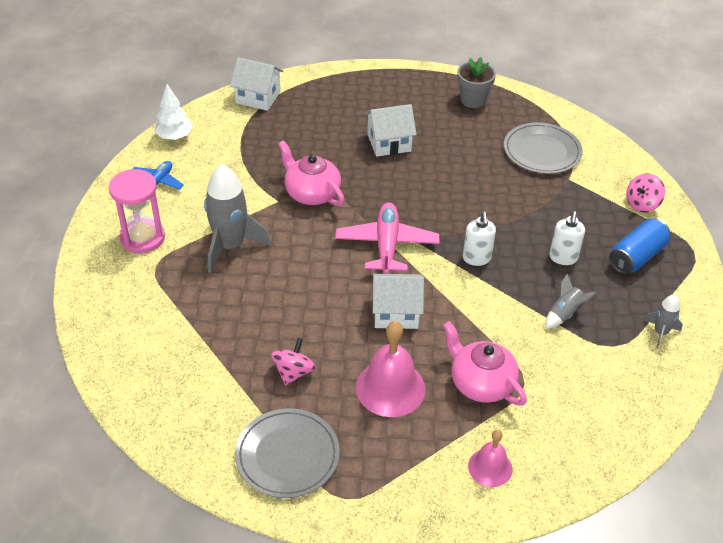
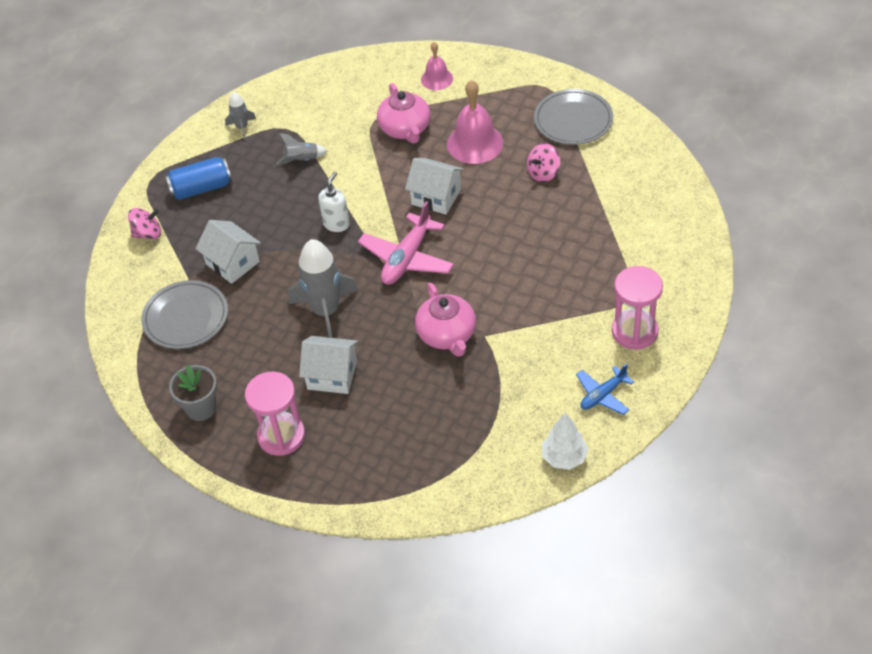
camera: 150 degrees left, 5 degrees up
grey rocket [204,164,271,273] -> grey rocket moved to [288,239,358,338]
white house [230,57,284,111] -> white house moved to [195,220,261,284]
white soap dispenser [549,211,585,265] -> none
none -> pink hourglass [245,372,305,456]

